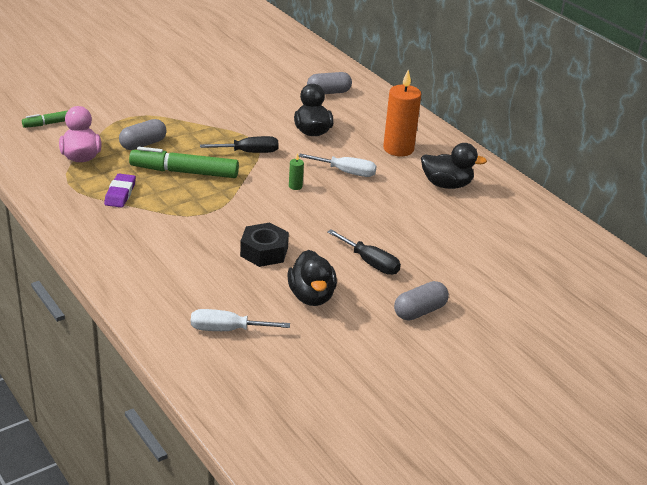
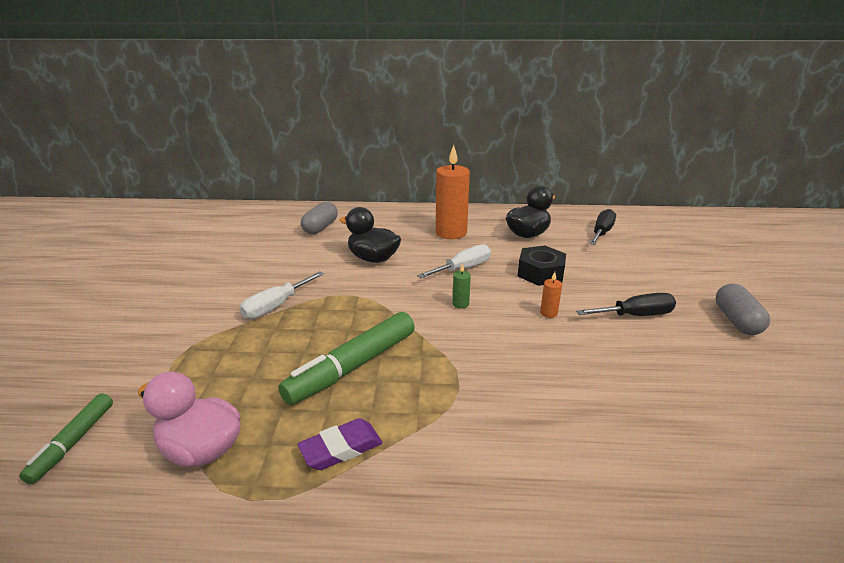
camera: 50 degrees left, 5 degrees down
purple eraser [104,174,136,208] -> purple eraser turned 75 degrees counterclockwise [298,418,382,470]
grey capsule [119,119,167,150] -> none
white screwdriver [191,309,290,331] -> white screwdriver moved to [239,272,324,319]
black screwdriver [200,136,279,153] -> black screwdriver moved to [589,209,616,245]
black nut [240,223,289,267] -> black nut moved to [518,246,566,286]
black duck [287,250,337,306] -> none
none -> orange candle [540,272,562,318]

